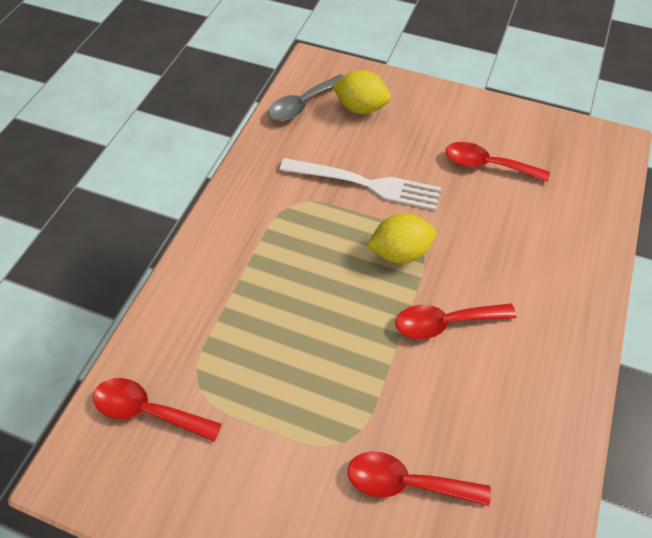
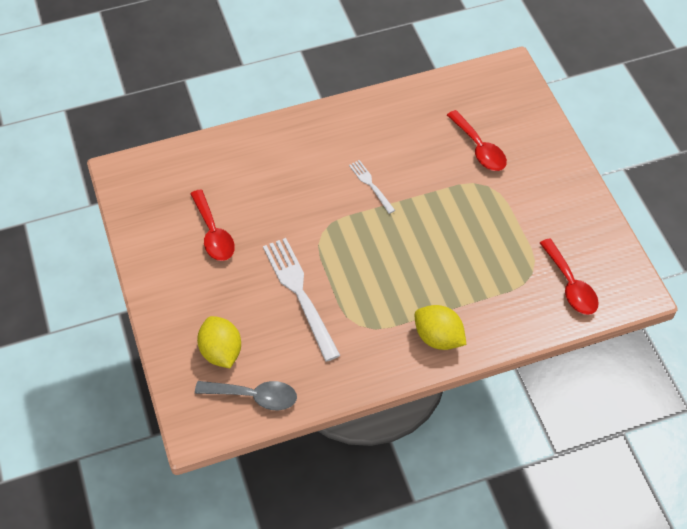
camera: 130 degrees left, 0 degrees up
yellow lemon [367,213,436,263] -> yellow lemon moved to [415,305,467,350]
red spoon [396,303,516,339] -> white fork [349,160,395,214]

